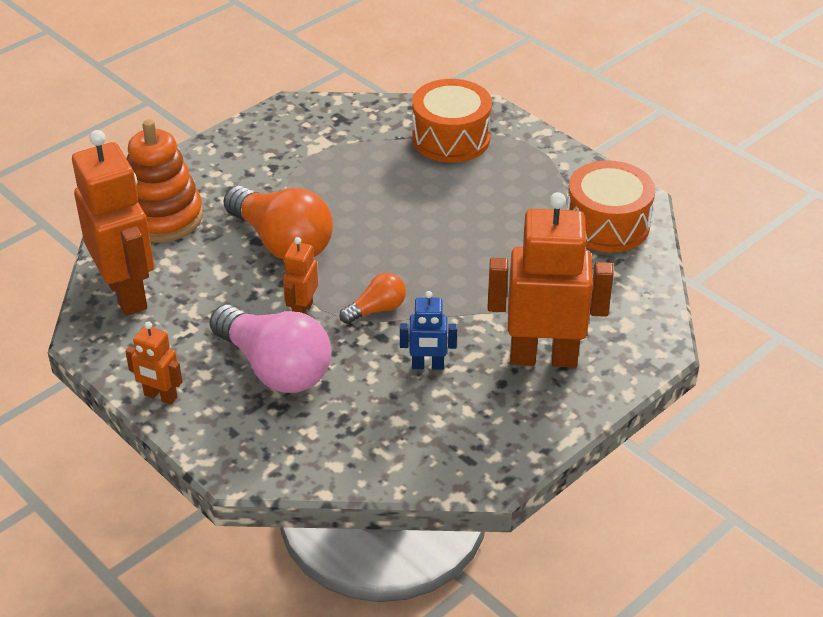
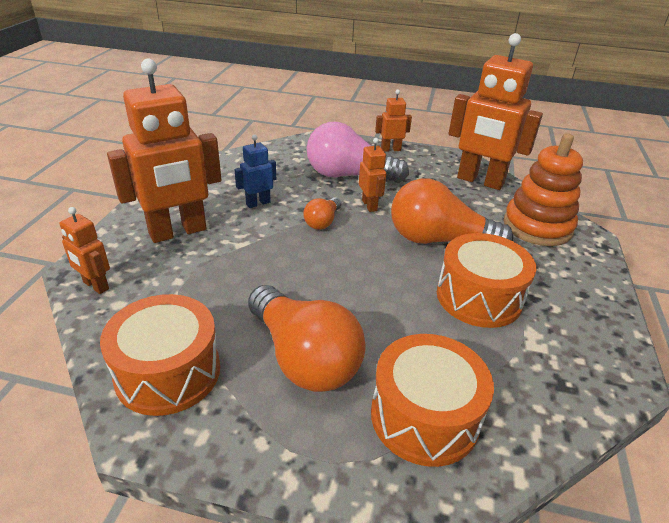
camera: 145 degrees right, 5 degrees down
none -> orange robot [59,207,110,294]
none -> orange light bulb [248,285,366,392]
none -> orange drum [437,233,536,328]

